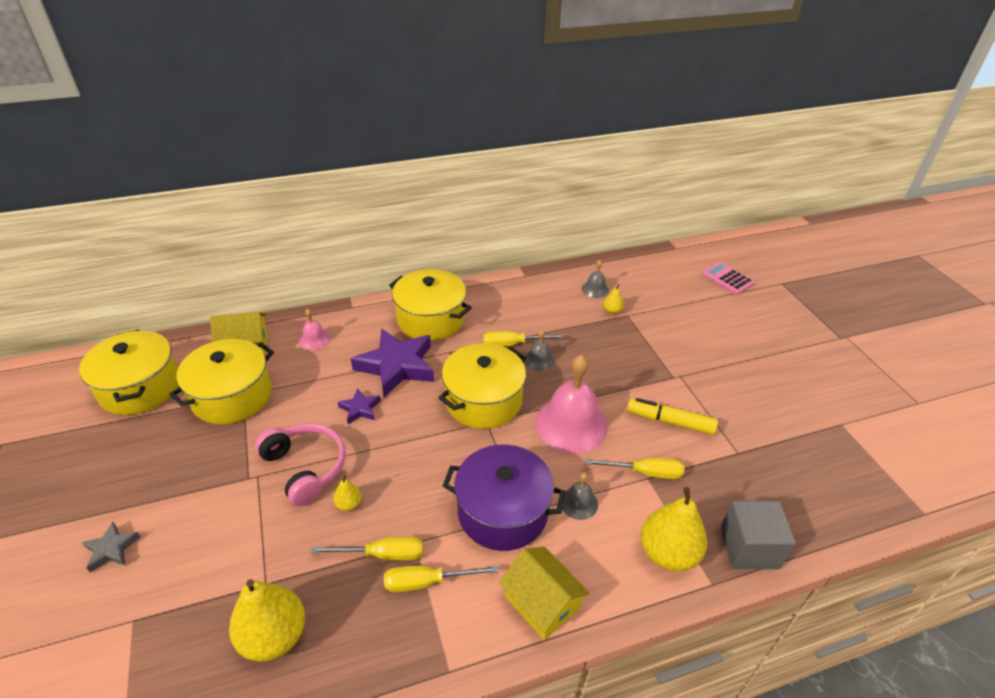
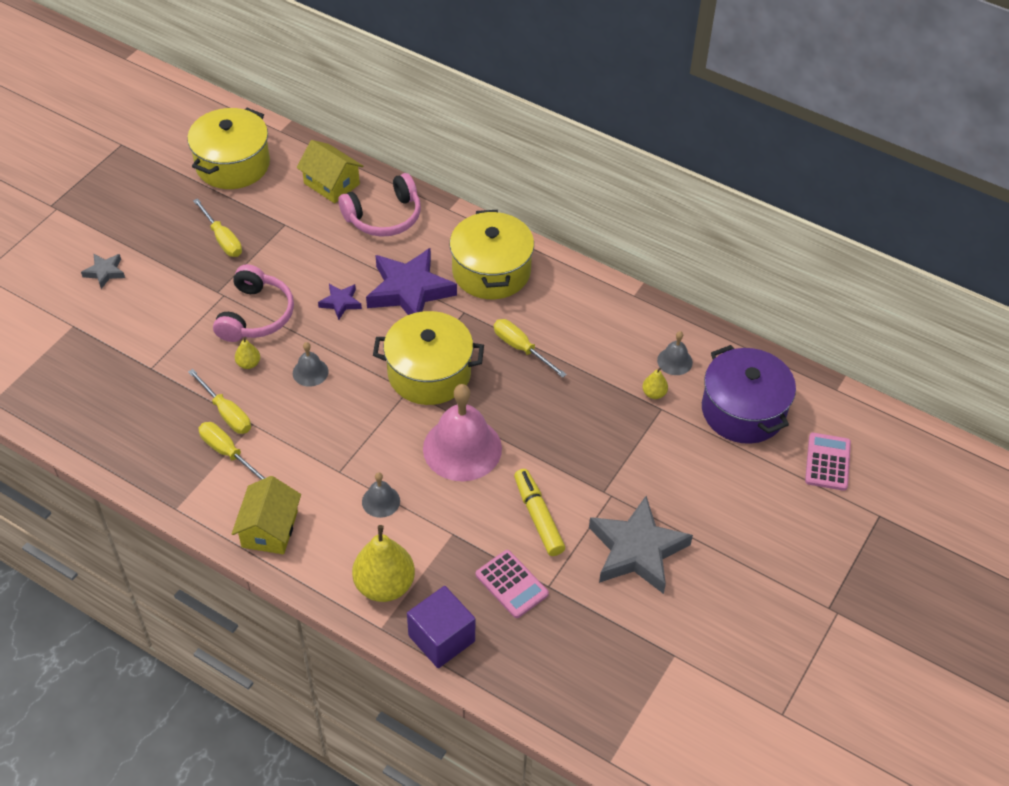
camera: 50 degrees right, 10 degrees up
yellow pot [169,339,274,424] -> none
yellow pear [229,579,305,662] -> none
pink bell [299,309,330,350] -> pink headphones [338,173,421,236]
purple pot [443,444,566,551] -> purple pot moved to [702,345,796,444]
grey bell [524,330,555,371] -> grey bell moved to [293,342,329,387]
yellow screwdriver [585,458,684,479] -> yellow screwdriver moved to [193,198,242,257]
grey cube [720,501,796,569] -> purple cube [407,586,475,668]
none -> pink calculator [476,550,549,618]
none -> grey star [589,496,693,594]

